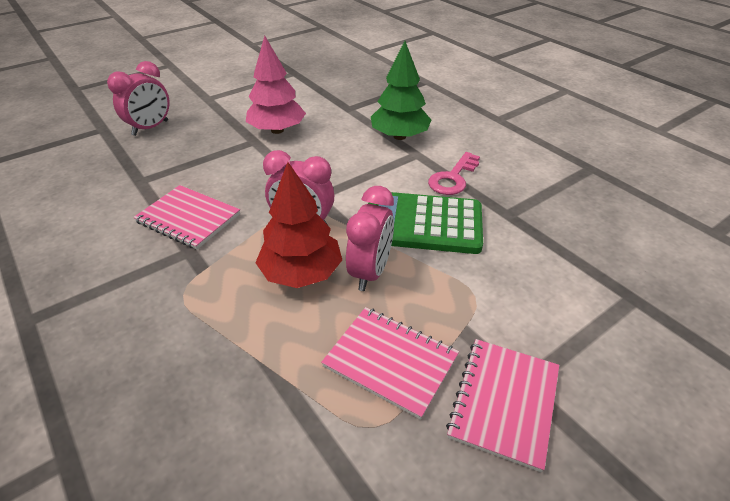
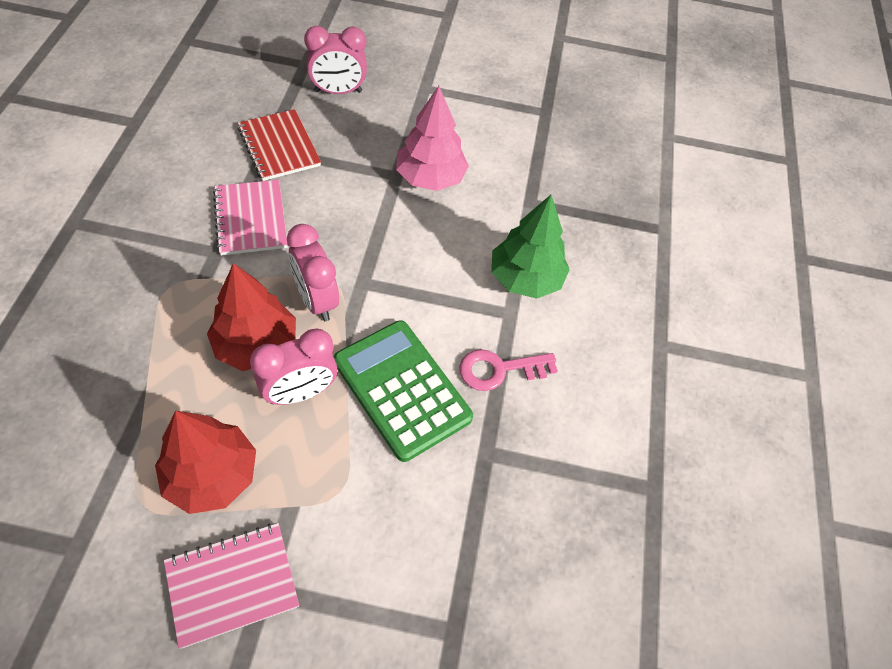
camera: 40 degrees right, 15 degrees up
pink notebook [321,307,459,420] -> red tree [155,411,256,514]
none -> red notebook [238,109,321,181]

